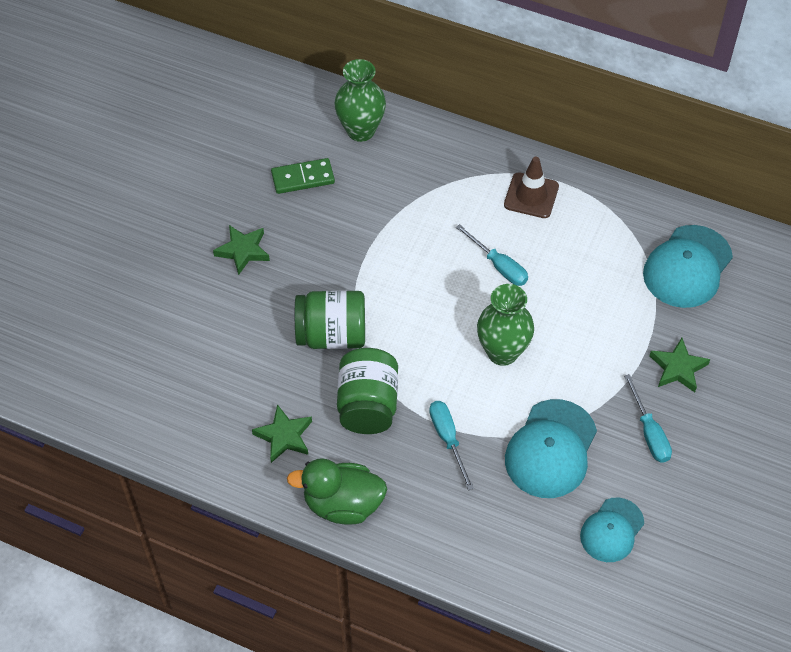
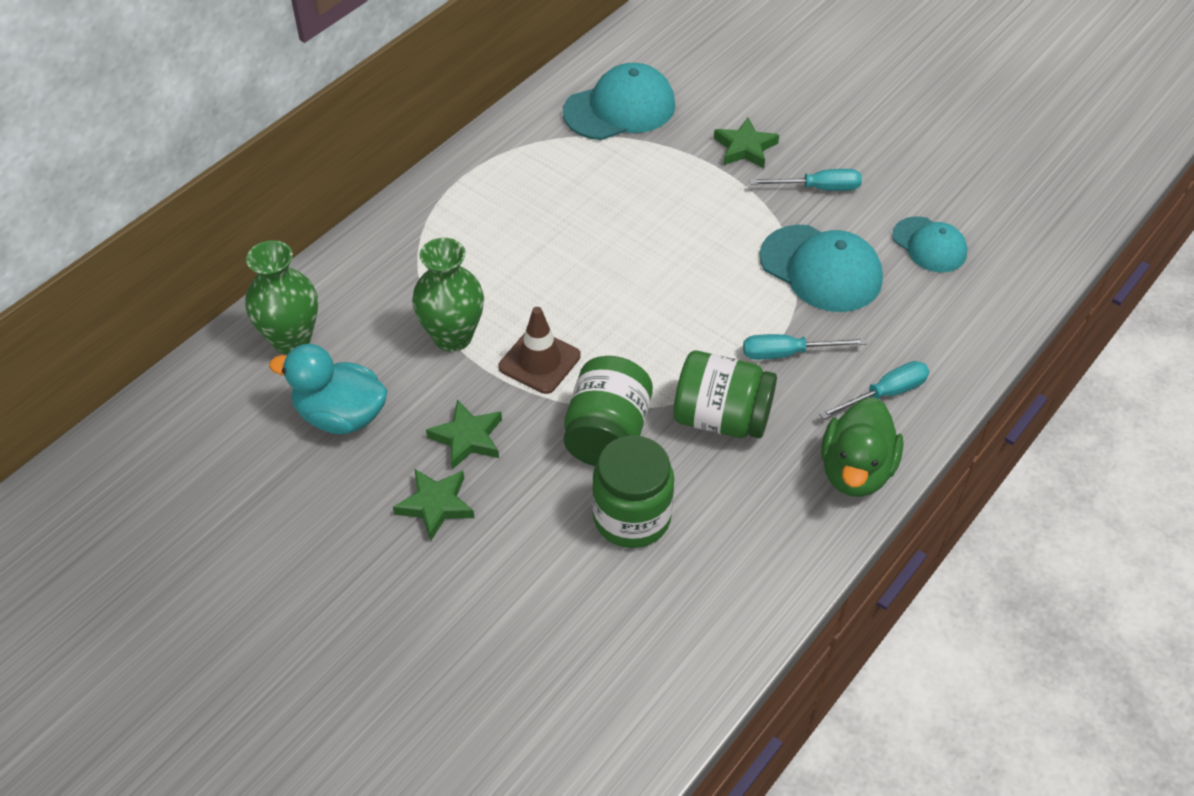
camera: 75 degrees left, 5 degrees down
green star [252,404,312,463] -> green star moved to [426,400,502,469]
green domino [271,158,335,194] -> turquoise duck [269,344,388,434]
turquoise screwdriver [456,224,528,286] -> turquoise screwdriver moved to [819,361,929,419]
green vase [477,284,534,366] -> green vase moved to [412,238,484,352]
brown traffic cone [504,157,559,218] -> brown traffic cone moved to [499,307,581,394]
turquoise cap [643,225,733,308] -> turquoise cap turned 75 degrees counterclockwise [563,63,675,140]
none -> green jar [592,435,674,548]

